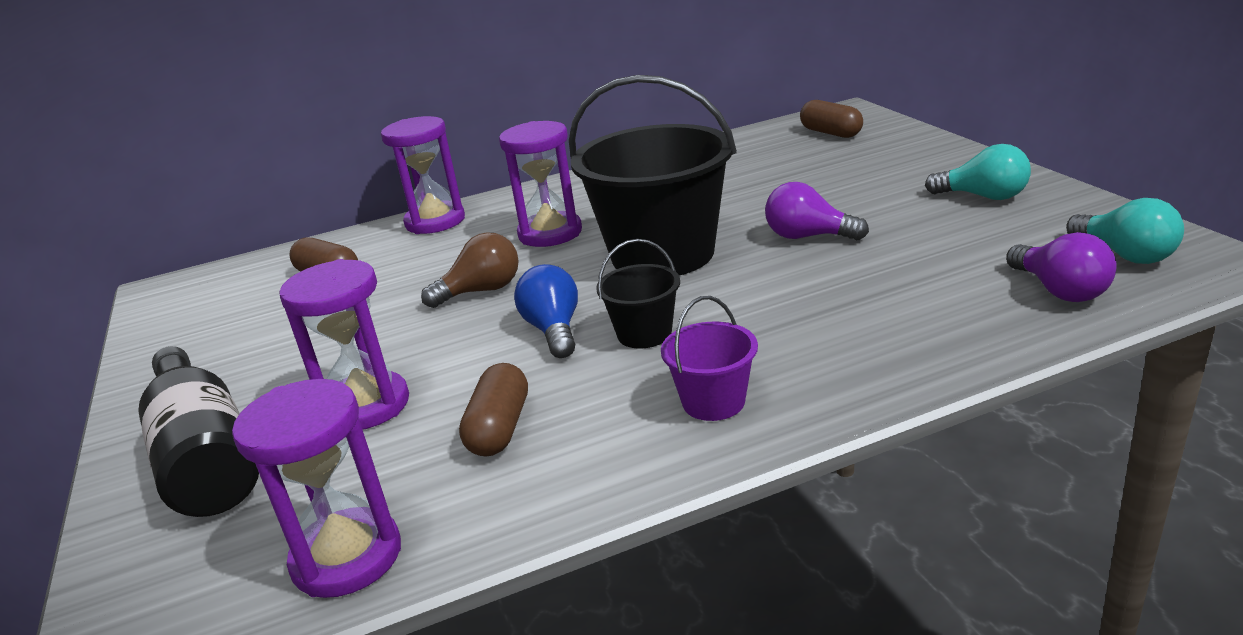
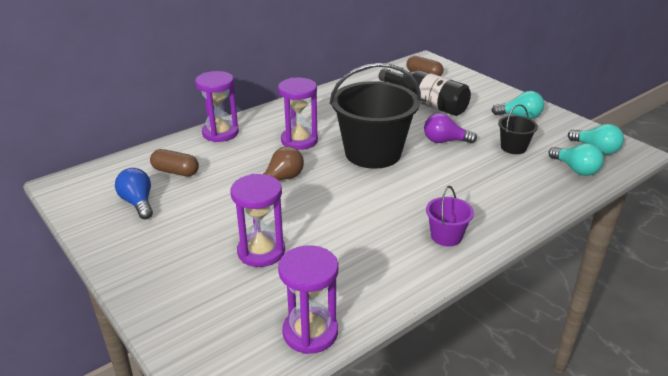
camera: 20 degrees left, 5 degrees up
black bottle [138,346,259,517] -> black bottle moved to [379,68,471,116]
brown capsule [459,363,528,457] -> none
blue light bulb [514,264,578,358] -> blue light bulb moved to [115,168,153,219]
black bucket [596,239,680,348] -> black bucket moved to [498,104,538,154]
purple light bulb [1006,232,1116,302] -> turquoise light bulb [549,143,604,176]

